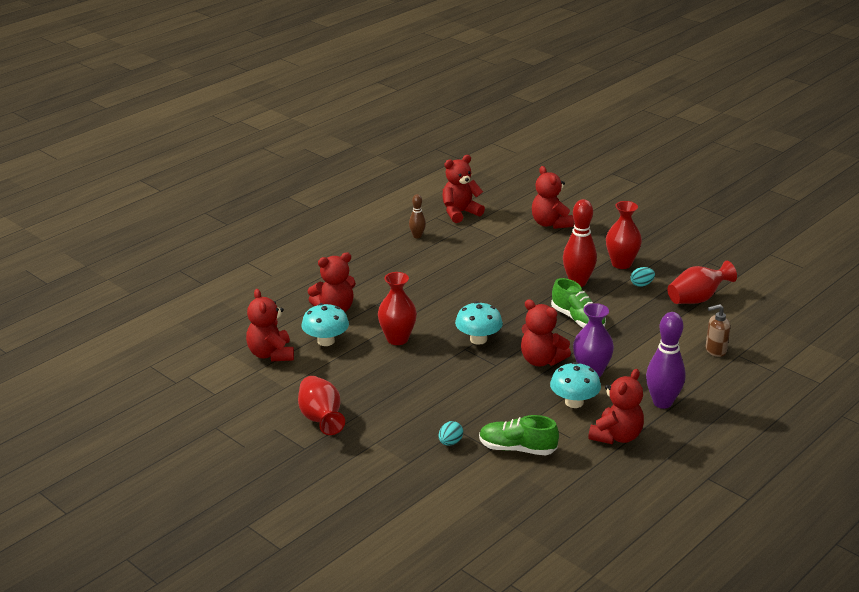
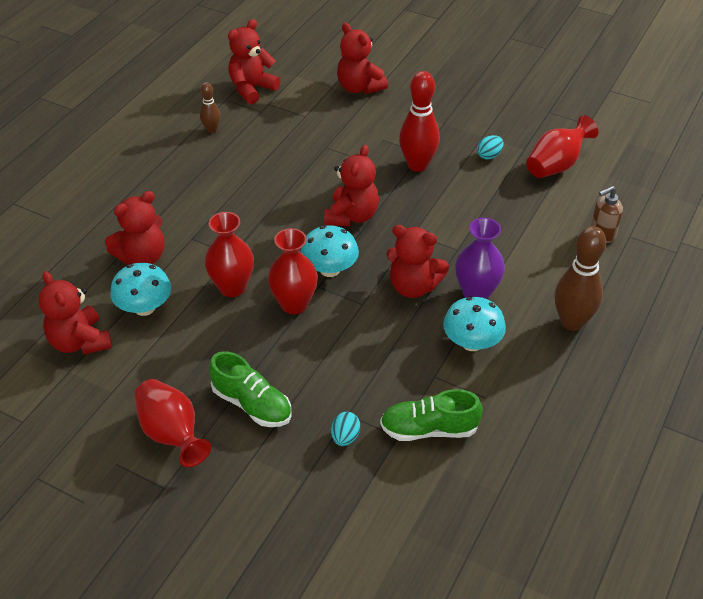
camera: 15 degrees left, 15 degrees up
green shoe [551,278,606,328] -> green shoe moved to [209,351,291,427]
red teddy bear [588,369,644,444] -> red teddy bear moved to [324,145,379,226]
red vase [606,201,642,269] -> red vase moved to [268,228,318,314]
purple bowling pin [646,312,686,409] -> brown bowling pin [554,226,606,331]

